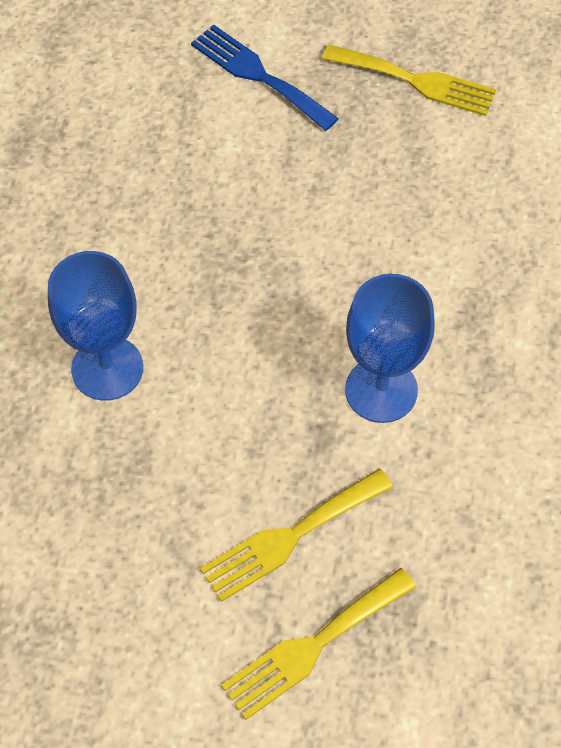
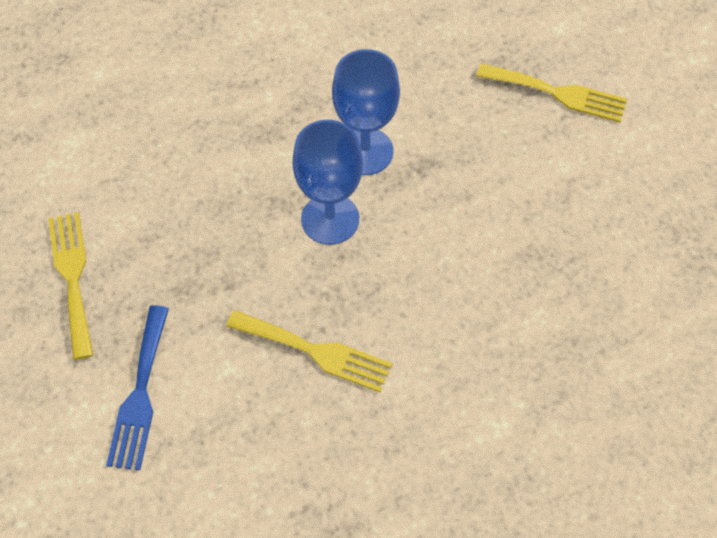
camera: 125 degrees left, 0 degrees up
blue goblet [48,251,143,401] -> blue goblet moved to [293,120,363,245]
yellow fork [200,469,393,602] -> yellow fork moved to [226,310,392,392]

